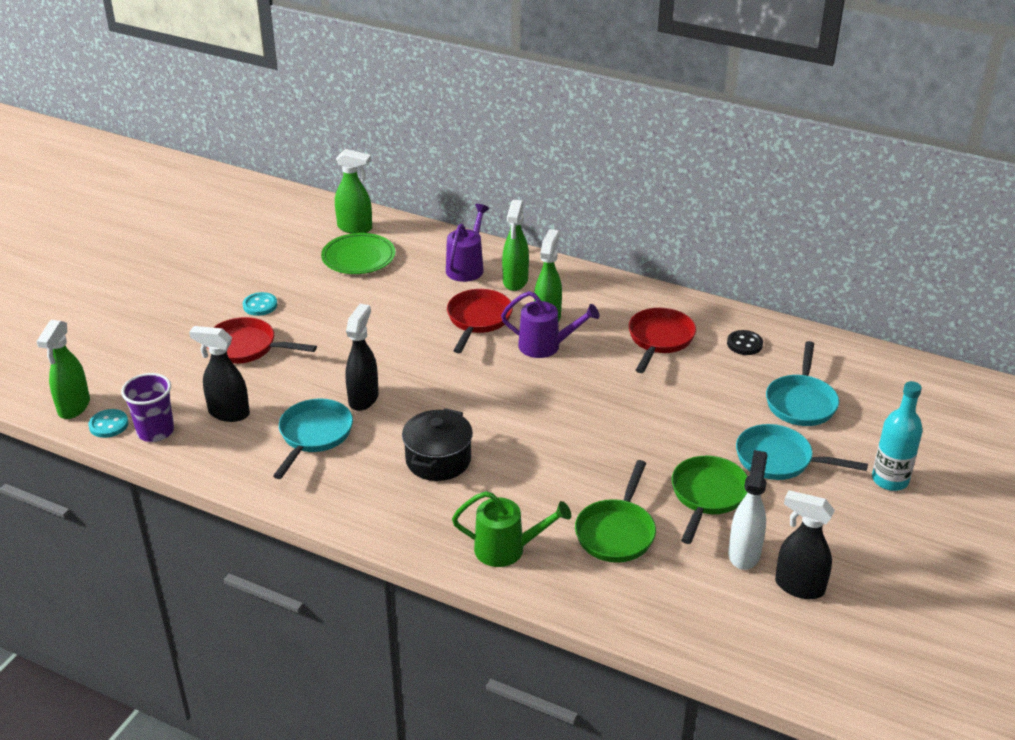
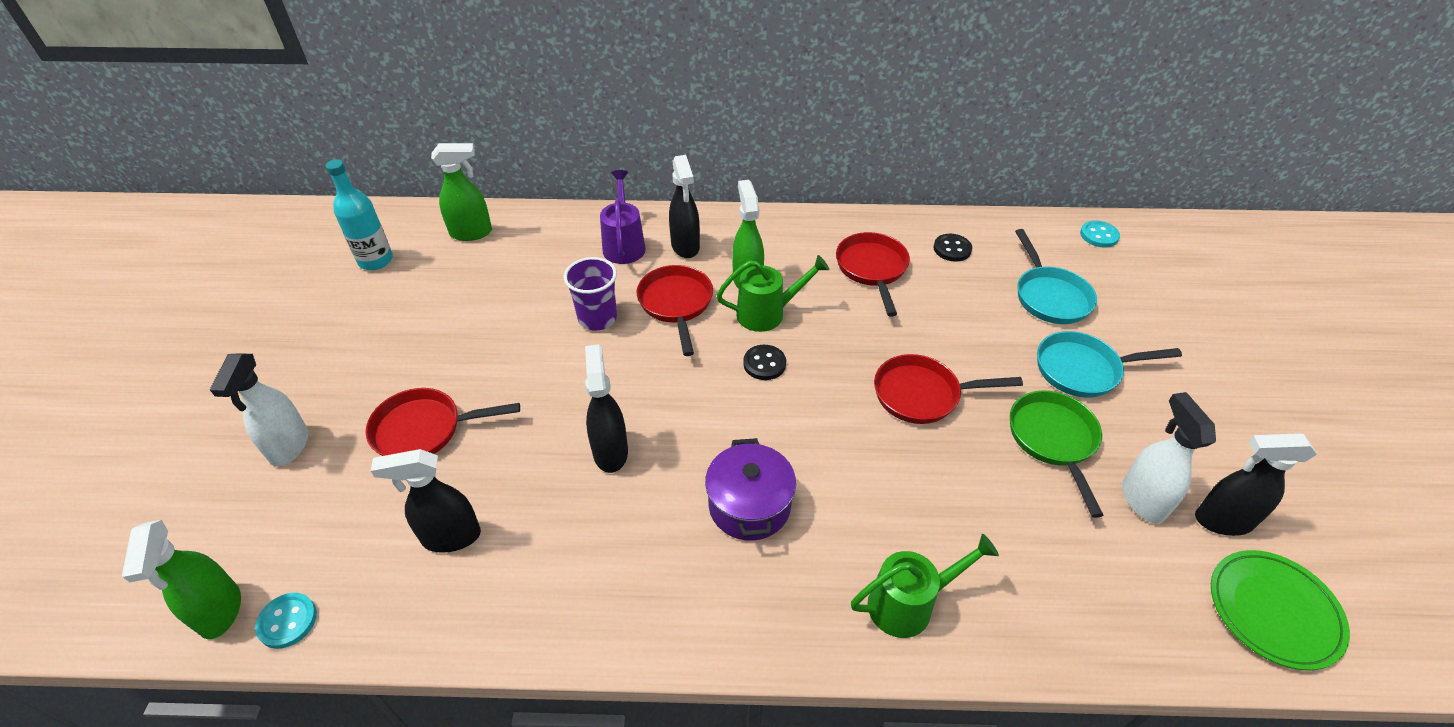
camera: 25 degrees left, 10 degrees up
purple cup [121,373,174,442] -> purple cup moved to [564,257,617,331]
turquoise button [243,292,277,316] -> turquoise button moved to [1080,220,1120,248]
turquoise pan [273,399,353,479] -> none
green plate [321,233,395,274] -> green plate moved to [1211,550,1350,670]
black pot [402,408,473,481] -> purple pot [705,438,796,541]
purple watering can [501,291,599,358] -> green watering can [717,255,829,332]
green spray bottle [502,200,529,291] -> black spray bottle [669,155,700,258]
green pan [575,460,656,563] -> none
turquoise bottle [872,381,923,491] -> turquoise bottle moved to [326,159,393,270]
none -> white spray bottle [210,353,308,466]
none -> black button [743,345,786,380]
none -> red pan [874,354,1023,424]

